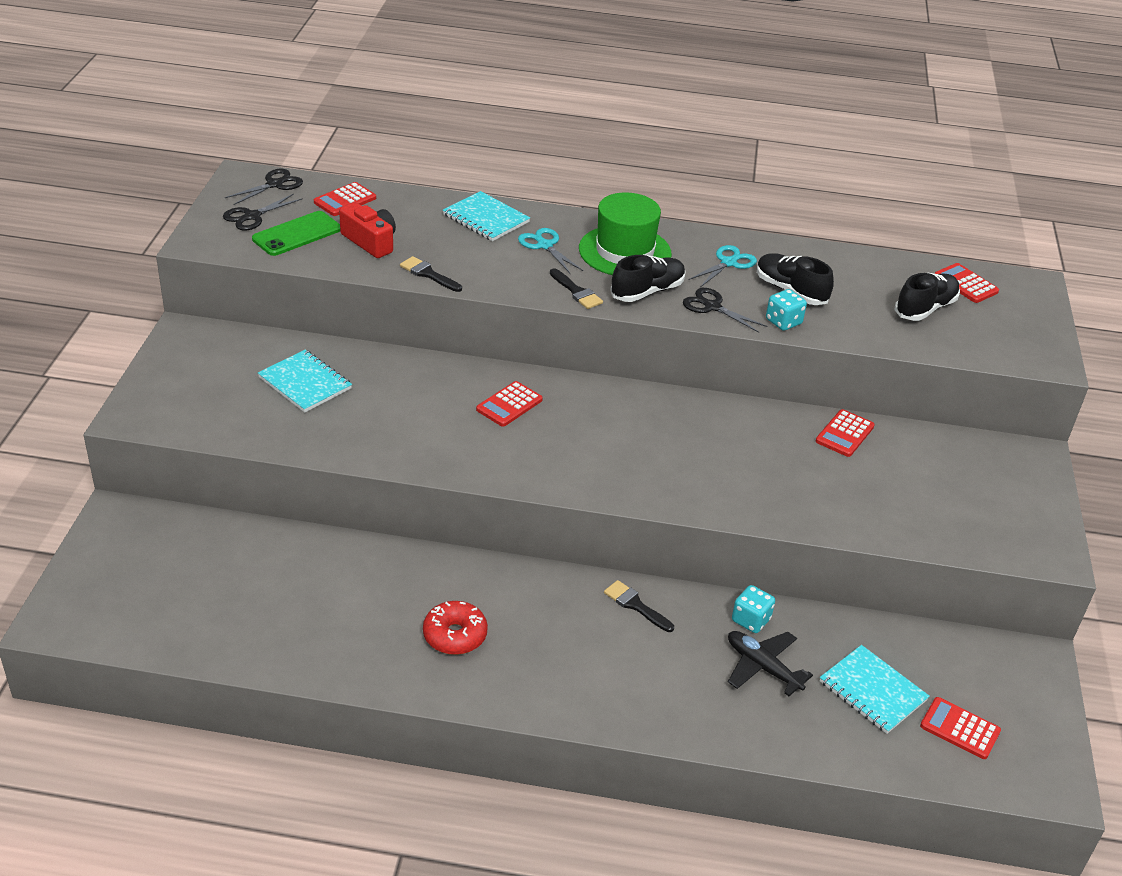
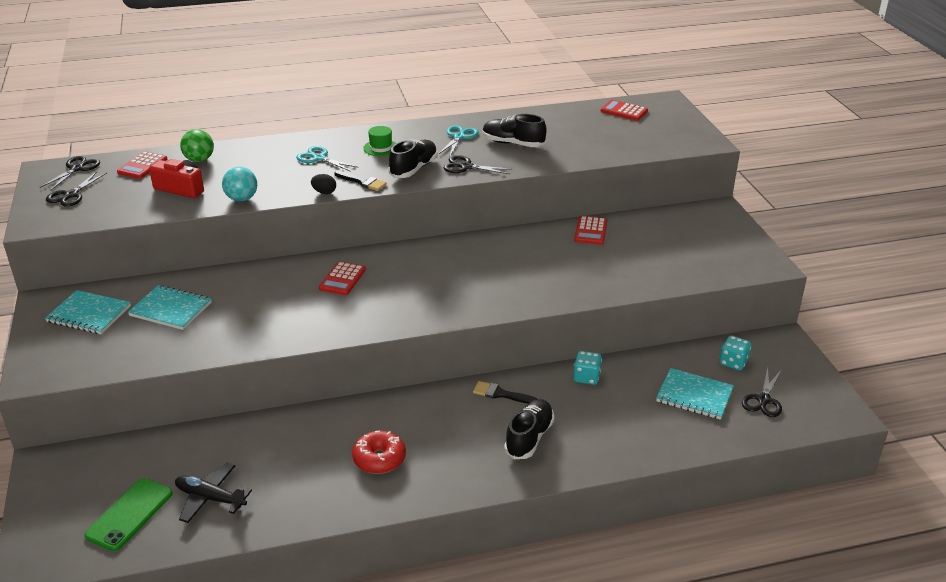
camera: 20 degrees left, 5 degrees down
green phone [252,211,340,256] -> green phone moved to [84,478,173,551]
black brush [400,256,462,292] -> turquoise ball [222,167,257,201]
turquoise notebook [443,191,530,241] -> turquoise notebook moved to [45,290,131,334]
green hat [579,192,672,275] -> green hat [363,126,396,156], size x0.48
black plane [728,631,813,696] -> black plane moved to [175,463,252,523]
turquoise dice [766,289,807,331] -> turquoise dice moved to [719,335,751,371]
black shoe [895,273,960,321] -> black shoe moved to [504,399,554,459]
red calculator [920,697,1001,759] -> black scissors [742,367,782,417]
none -> green ball [180,129,214,162]
none -> black egg [311,174,336,194]

